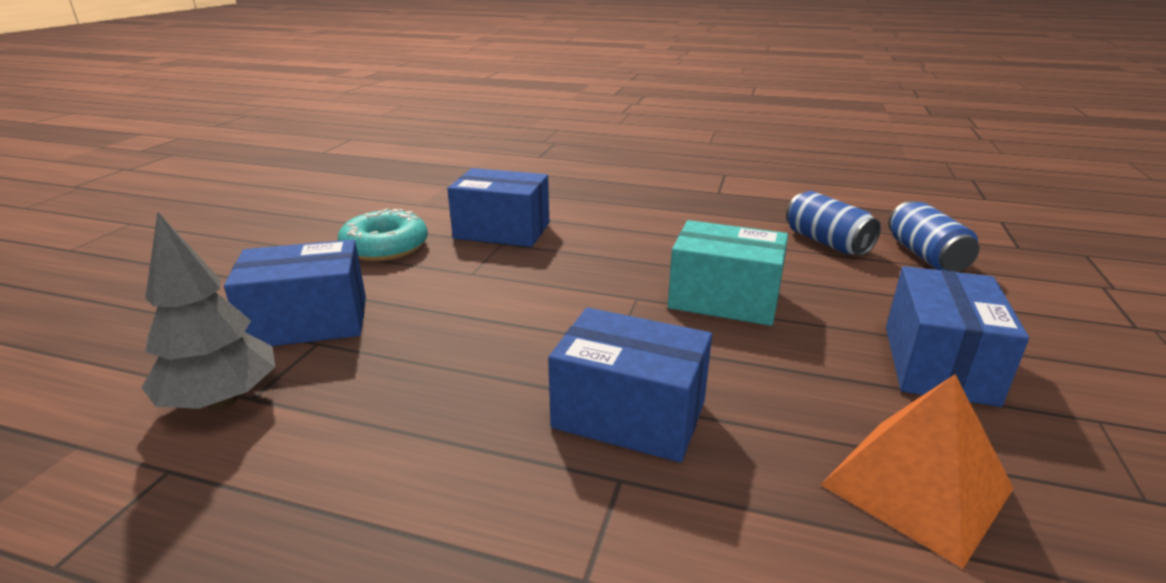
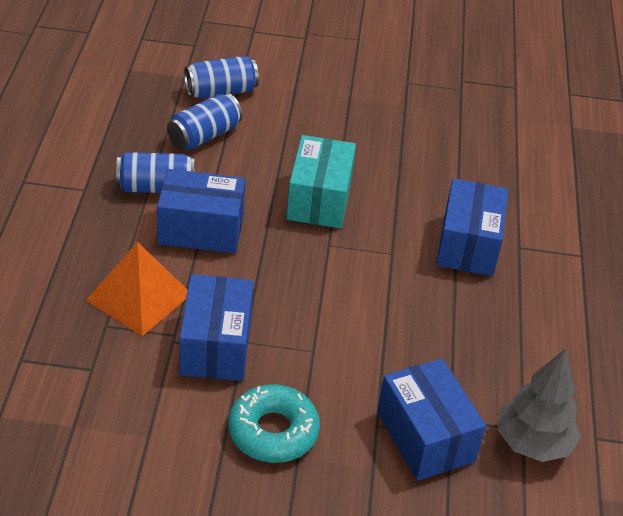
camera: 105 degrees left, 15 degrees up
orange pyramid [820,374,1014,568] -> orange pyramid moved to [86,242,188,336]
blue box [886,266,1029,407] -> blue box moved to [157,169,246,253]
none -> blue can [116,152,195,193]

